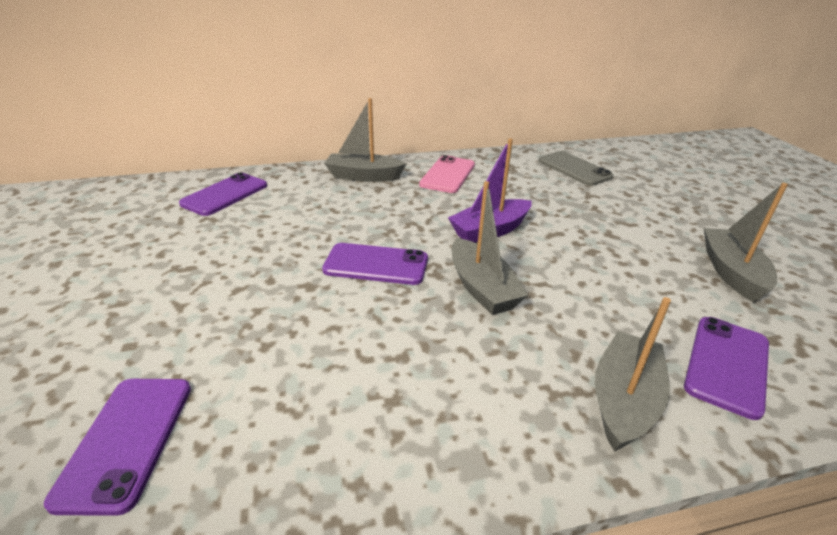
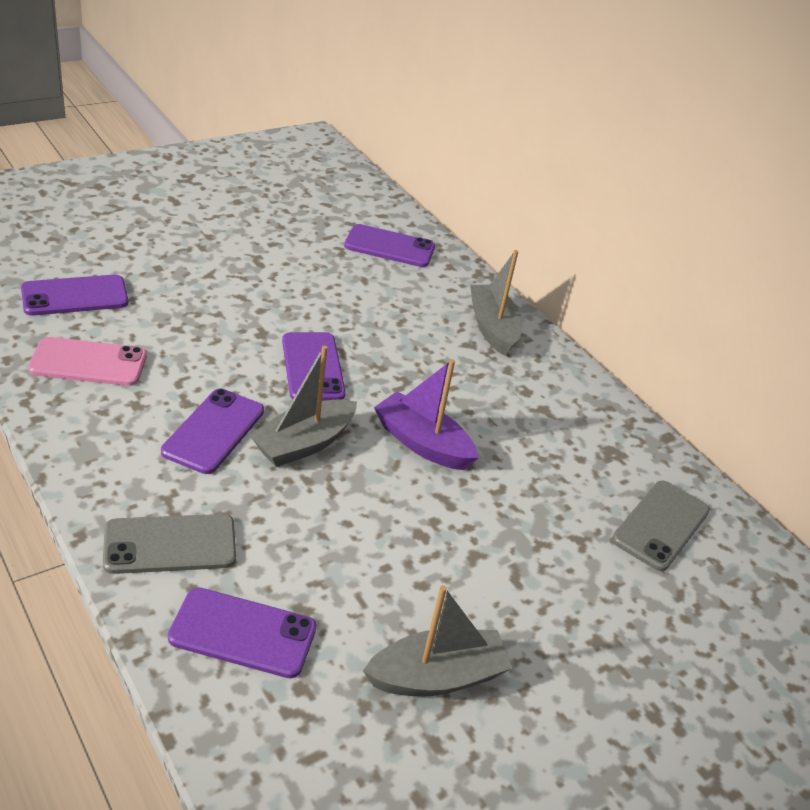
camera: 65 degrees right, 5 degrees up
pink phone [419,155,475,193] -> pink phone moved to [28,337,147,386]
grey boat [594,297,671,452] -> grey phone [103,514,236,574]
none -> purple phone [161,389,264,474]

